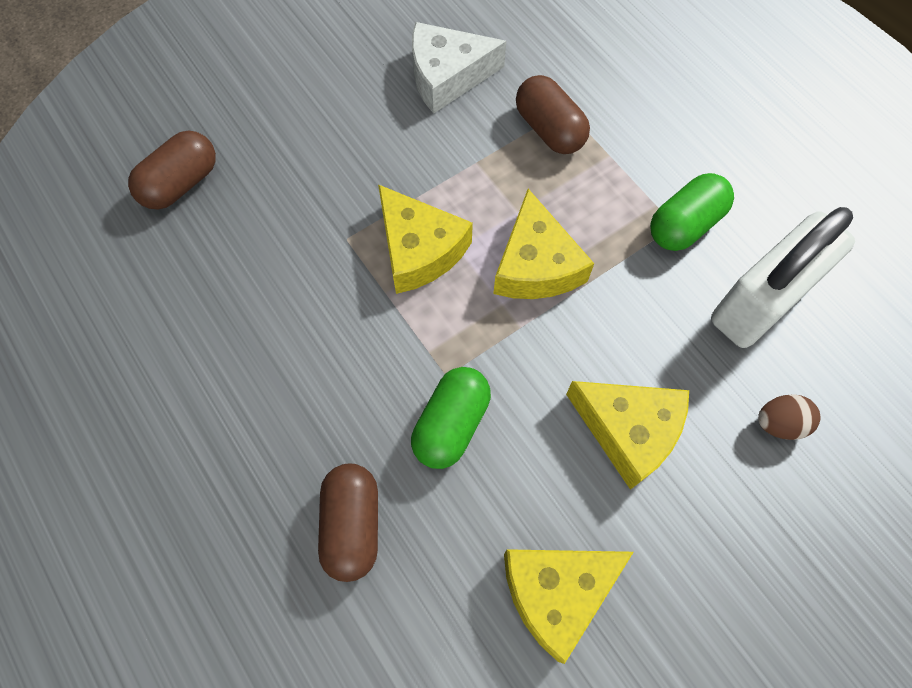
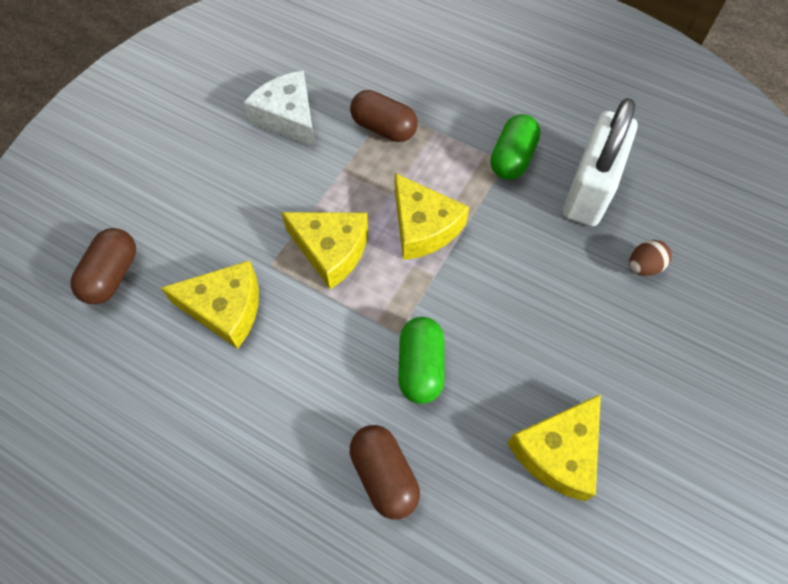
camera: 25 degrees left, 5 degrees down
white cheese [412,22,506,114] -> white cheese turned 90 degrees clockwise [244,71,315,148]
yellow cheese [566,381,689,490] -> yellow cheese moved to [161,260,259,349]

